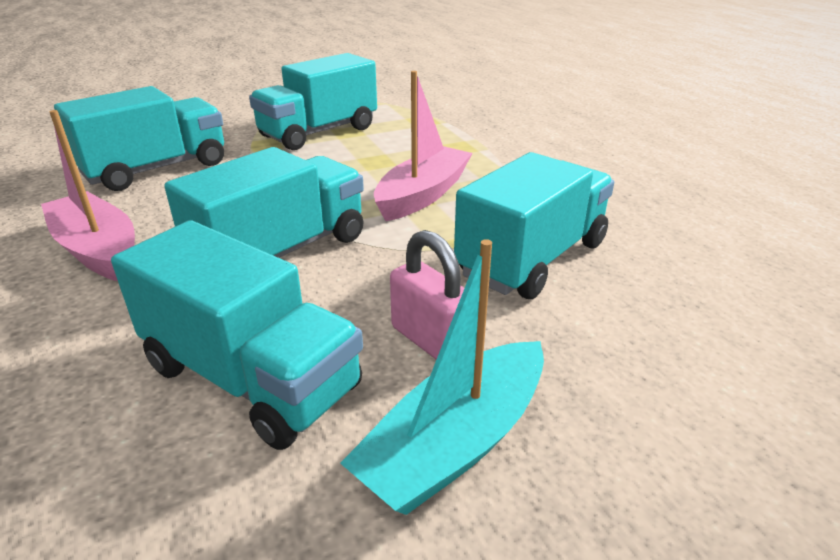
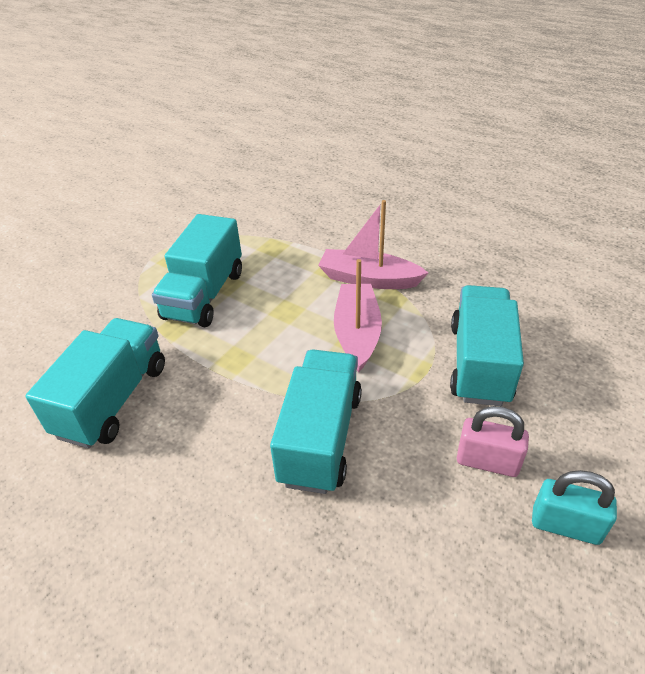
camera: 30 degrees left, 10 degrees up
pink boat [41,110,135,281] -> pink boat moved to [318,200,428,289]
turquoise truck [111,220,363,450] -> none
turquoise boat [340,239,544,515] -> turquoise padlock [532,470,617,545]

